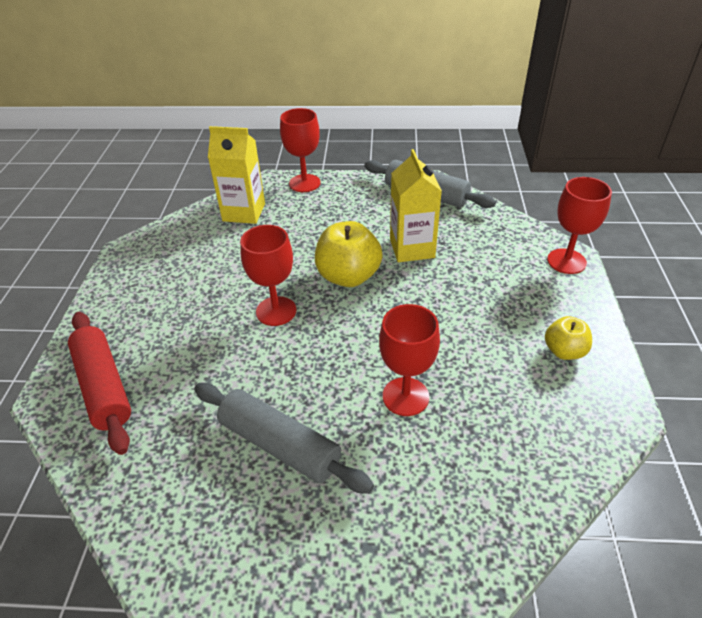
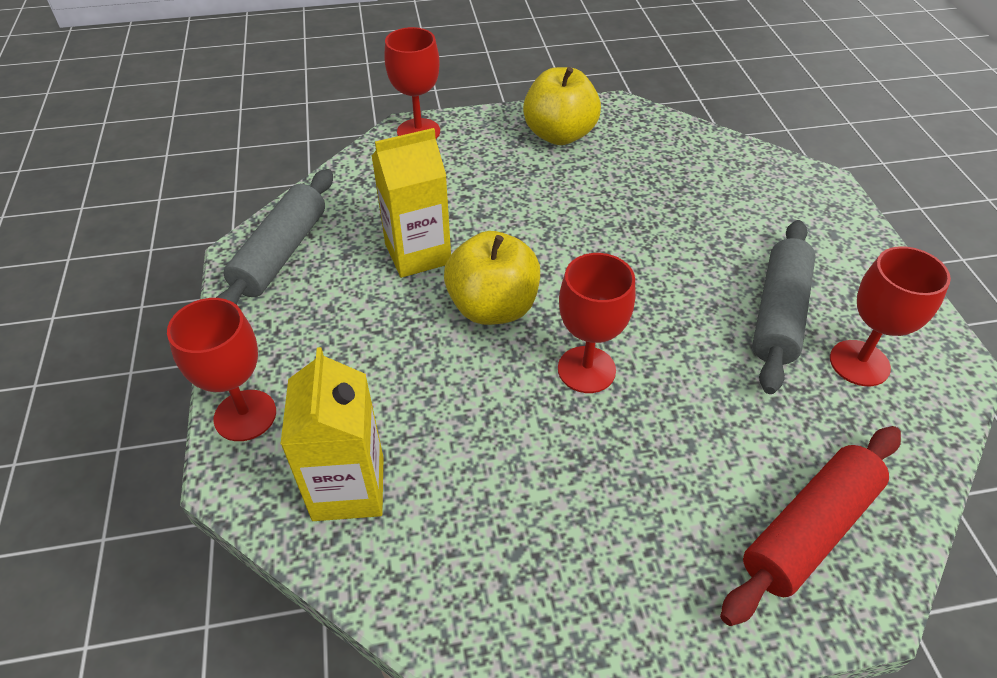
camera: 105 degrees left, 5 degrees up
red goblet [379,304,440,416] -> red goblet moved to [830,246,951,386]
yellow apple [545,316,592,360] -> yellow apple [523,67,601,145], size x1.71

